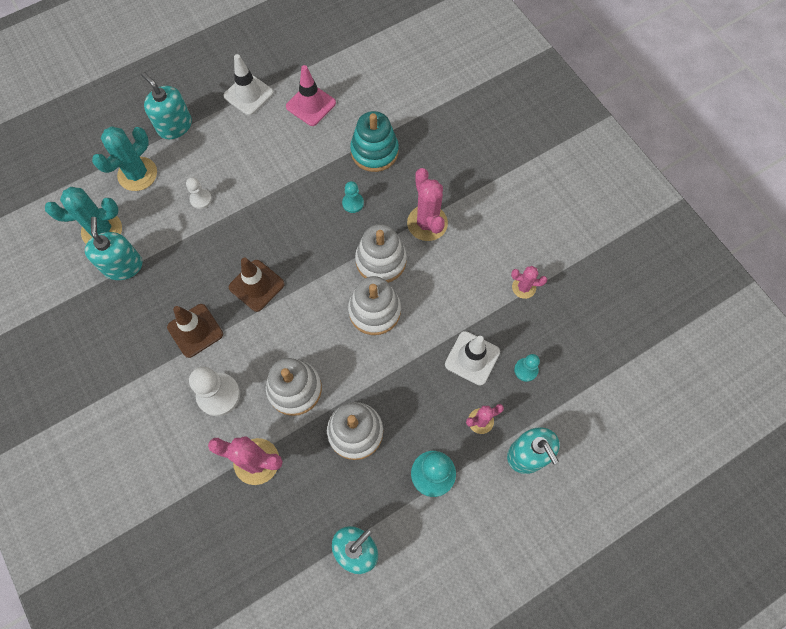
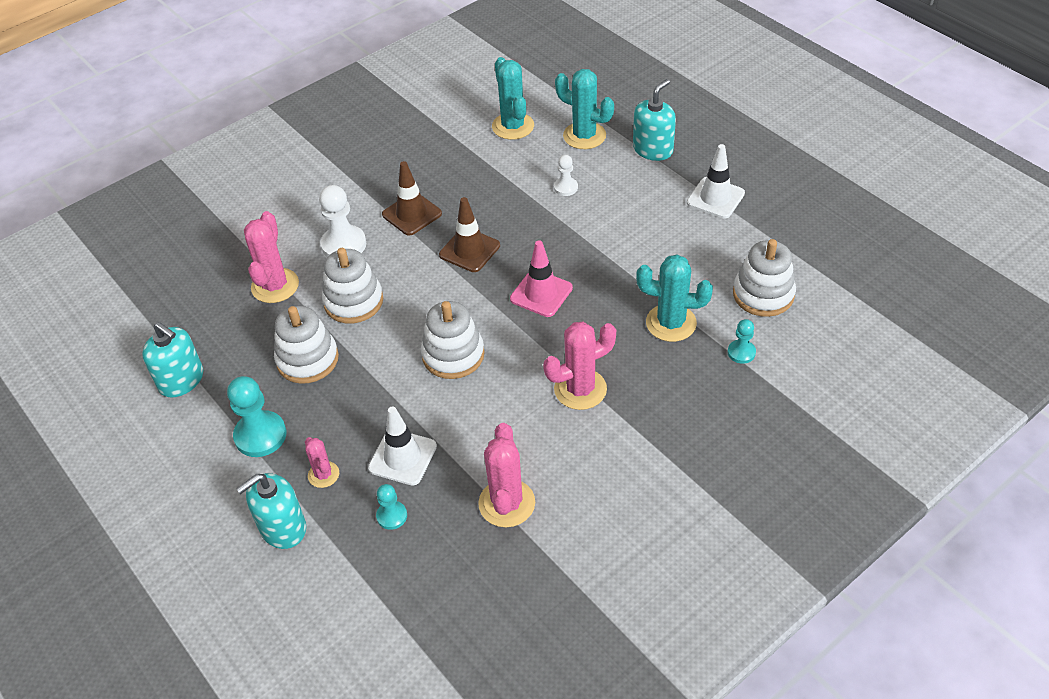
camera: 85 degrees right, 20 degrees down
turquoise soap dispenser [85,217,142,280] -> none
pink traffic cone [286,65,336,126] -> pink traffic cone moved to [510,240,573,317]
turquoise pawn [342,181,364,213] -> turquoise pawn moved to [728,319,756,364]
turquoise stacking toy [350,111,399,172] -> turquoise cactus [636,254,713,342]
white stacking toy [355,224,407,283] -> white stacking toy moved to [733,239,796,317]
pink cactus [511,266,547,299] -> pink cactus [478,423,535,527], size x1.74

